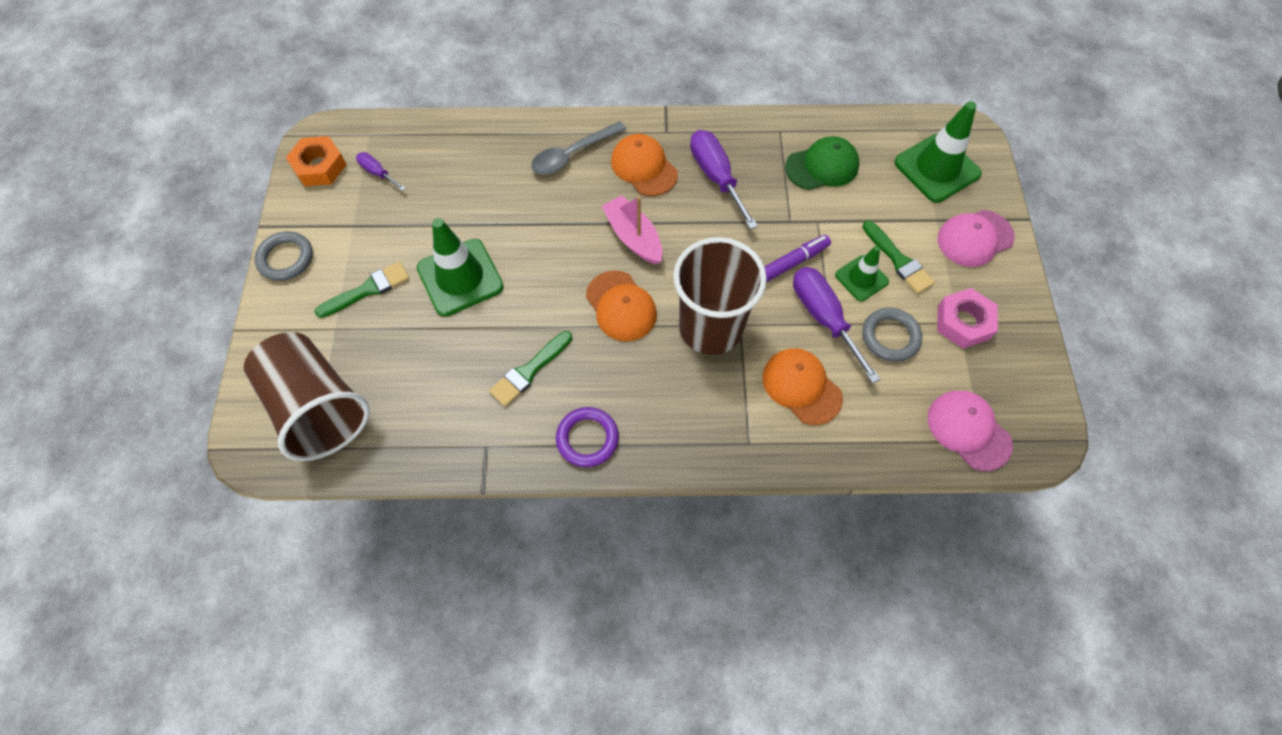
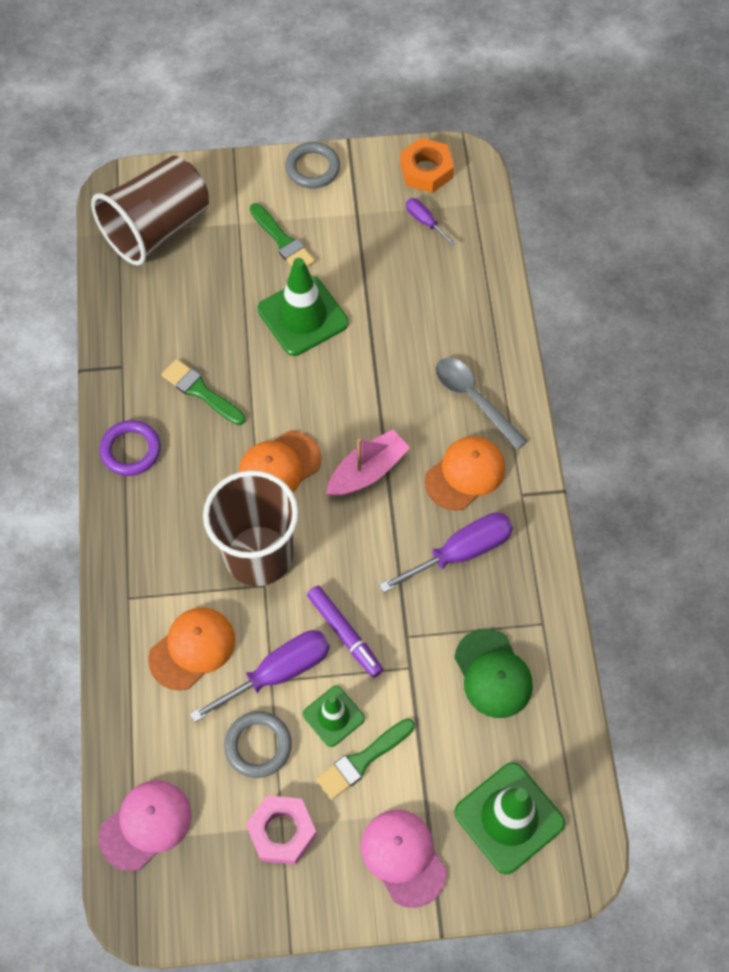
camera: 85 degrees right, 0 degrees up
purple screwdriver [356,152,405,191] -> purple screwdriver turned 75 degrees counterclockwise [406,198,456,246]

